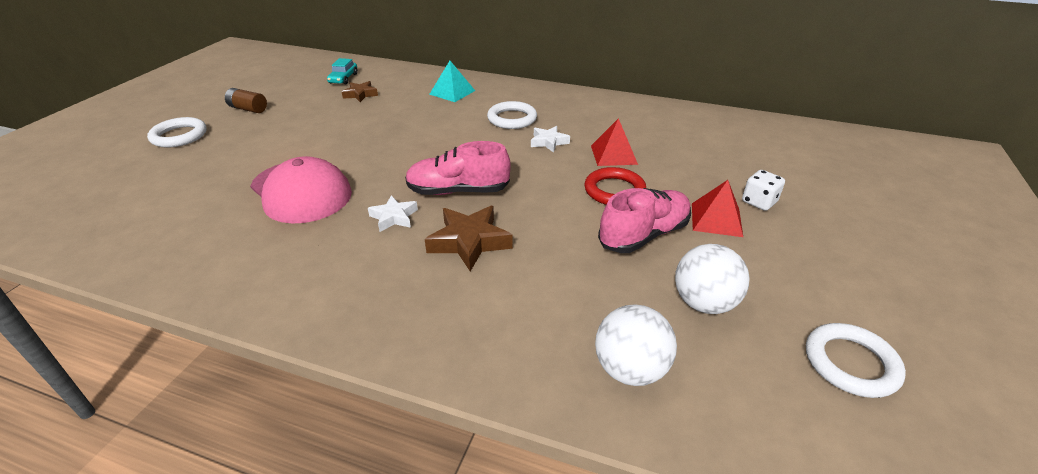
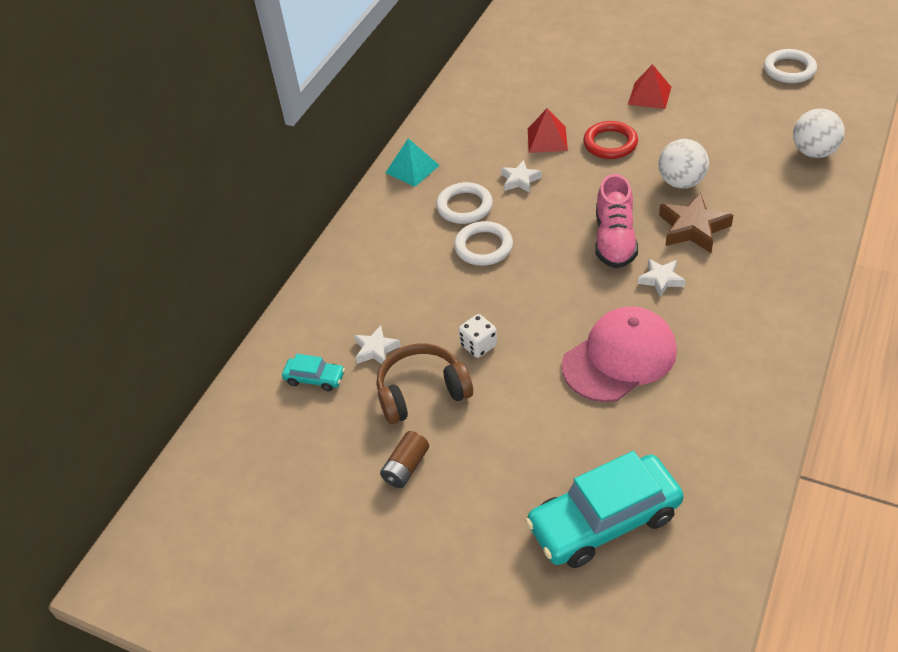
camera: 80 degrees left, 10 degrees up
white ring [147,117,207,148] -> white ring moved to [454,221,513,266]
brown star [342,81,378,102] -> white star [354,325,401,364]
turquoise pyramid [429,61,475,102] -> turquoise pyramid moved to [386,138,440,187]
pink shoe [598,188,691,253] -> none
white ball [675,244,750,314] -> white ball moved to [658,139,709,189]
white dice [742,170,785,211] -> white dice moved to [459,314,497,358]
none -> brown headphones [377,343,473,424]
none -> turquoise car [525,451,684,568]

